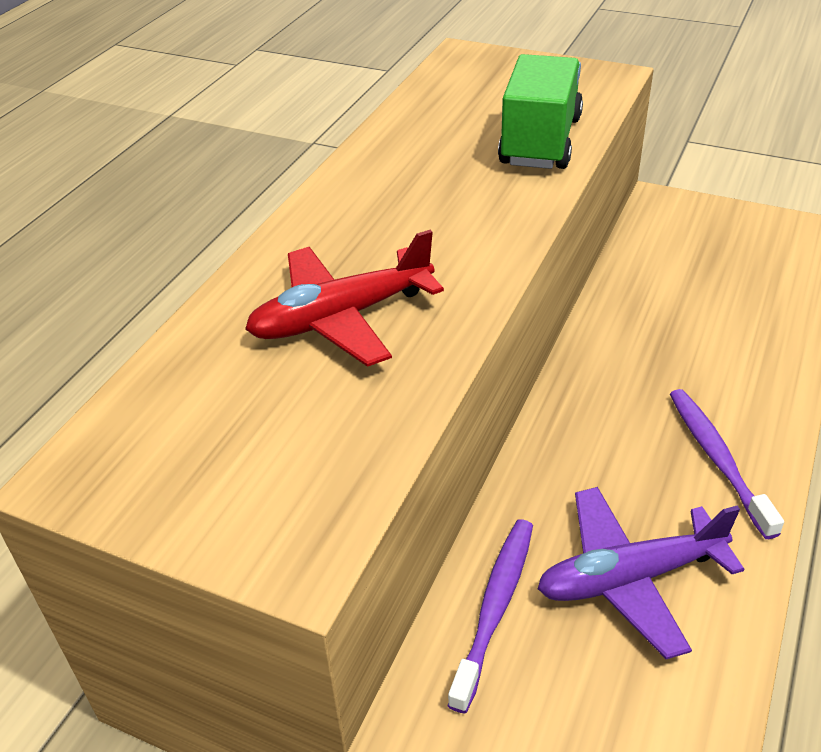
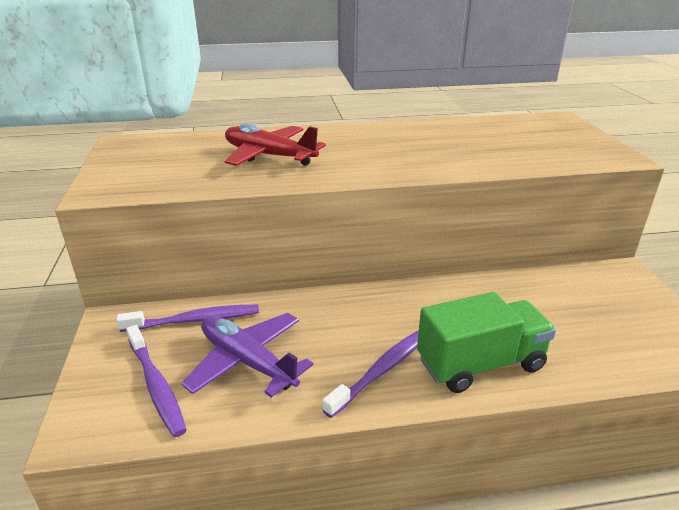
camera: 55 degrees right, 10 degrees down
green truck [498,54,583,169] -> green truck moved to [417,292,556,393]
none -> purple toothbrush [126,325,187,437]

